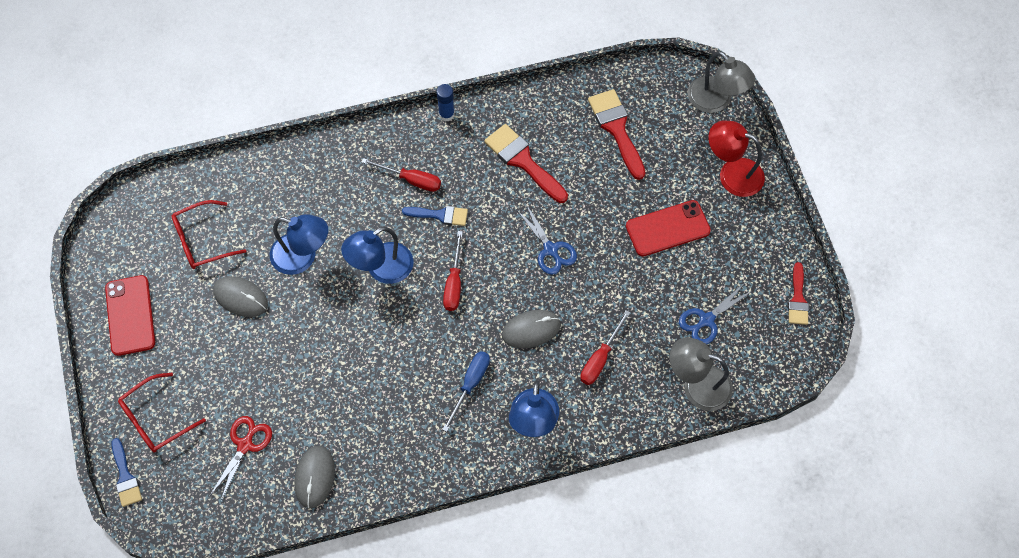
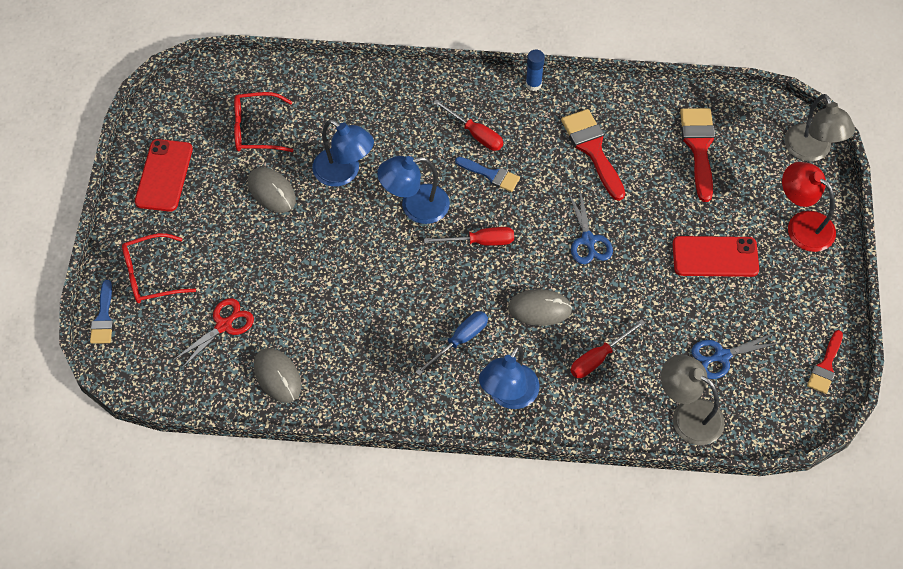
camera: 20 degrees right, 5 degrees down
grey mouse [294,446,335,508] -> grey mouse turned 60 degrees counterclockwise [254,348,302,403]
red screwdriver [443,231,463,311] -> red screwdriver turned 120 degrees counterclockwise [424,227,514,246]

